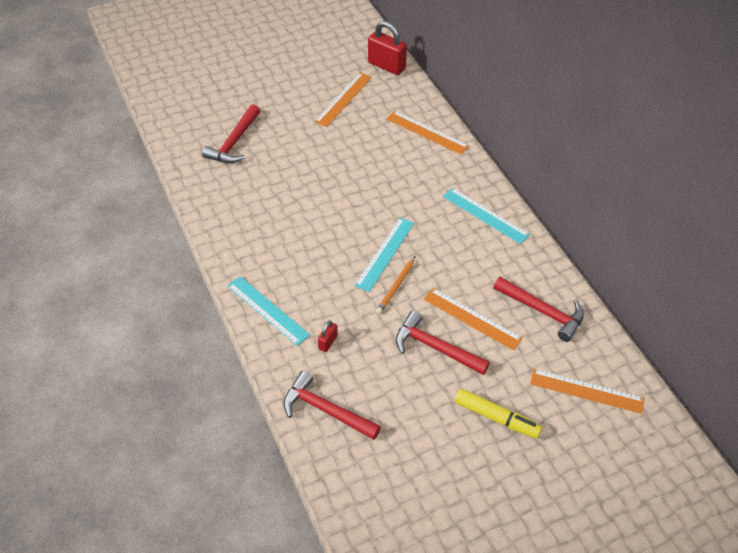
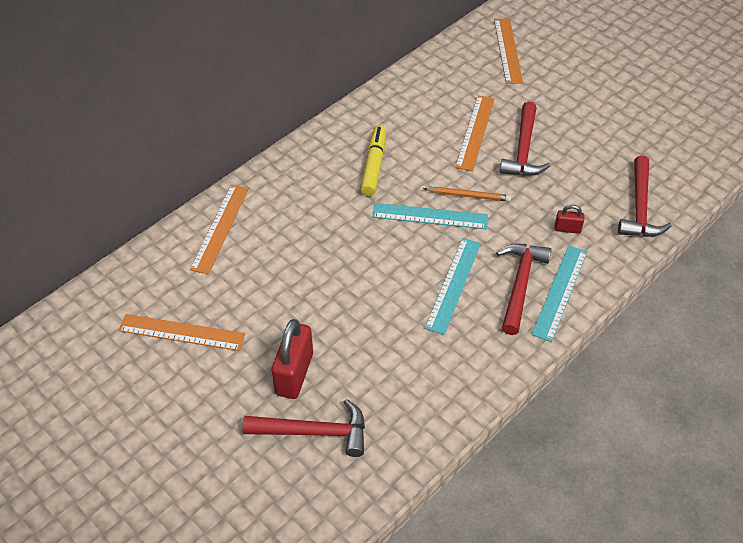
camera: 110 degrees left, 0 degrees up
red padlock [368,21,407,75] -> red padlock moved to [271,319,313,399]
turquoise ruler [443,188,530,244] -> turquoise ruler moved to [425,238,481,335]
yellow marker [455,389,542,439] -> yellow marker moved to [360,126,386,196]
red hammer [493,277,584,342] -> red hammer moved to [496,243,552,335]

